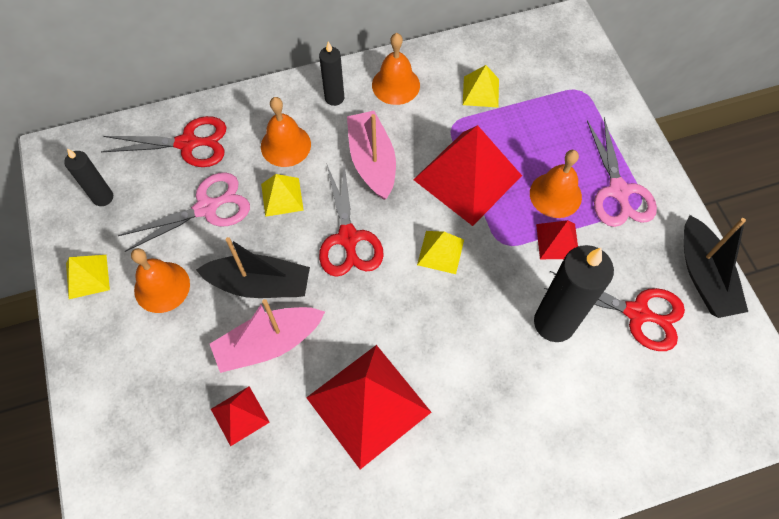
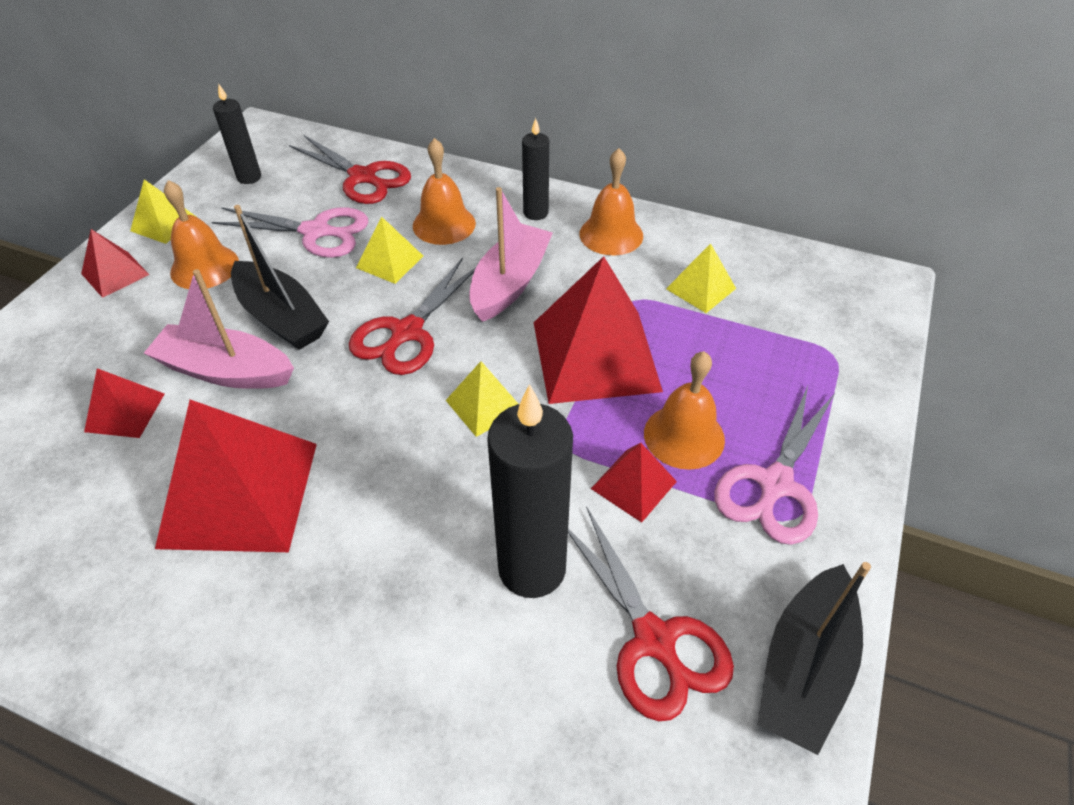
camera: 40 degrees right, 15 degrees down
none -> red pyramid [81,229,150,298]

